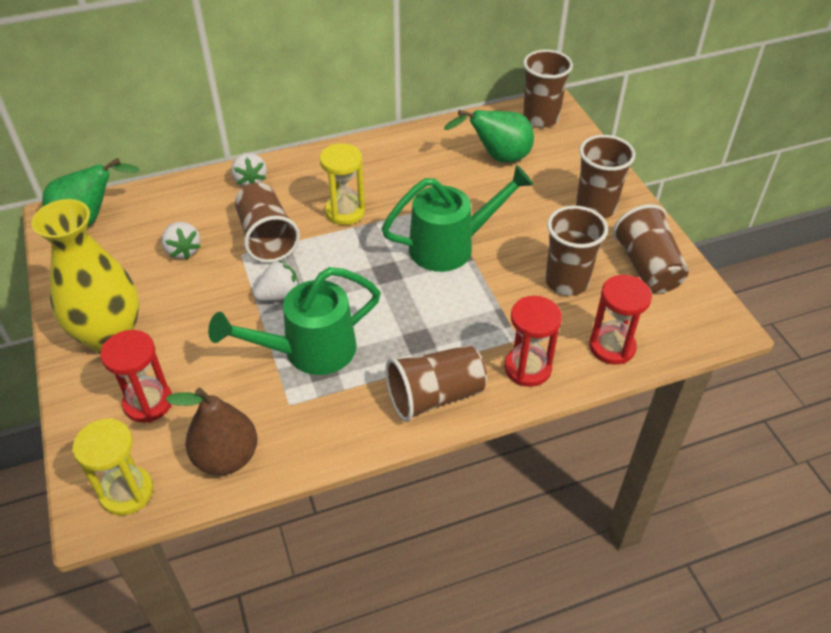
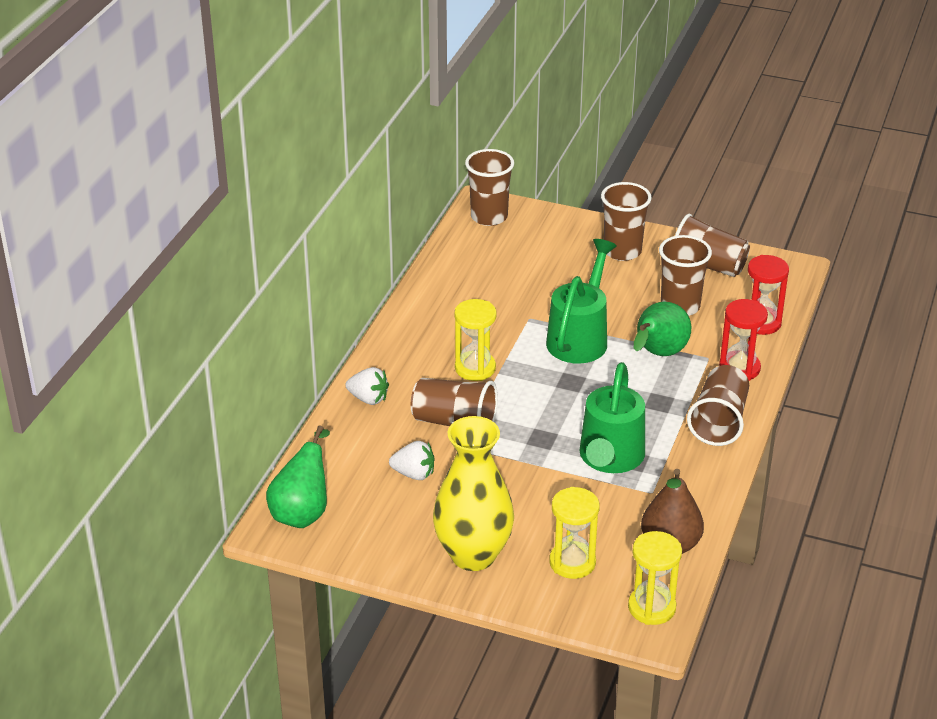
camera: 50 degrees left, 10 degrees down
red hourglass [100,330,172,423] -> yellow hourglass [549,487,600,579]
white strawberry [253,260,299,301] -> none
green pear [444,110,534,163] -> green pear moved to [634,302,691,356]

